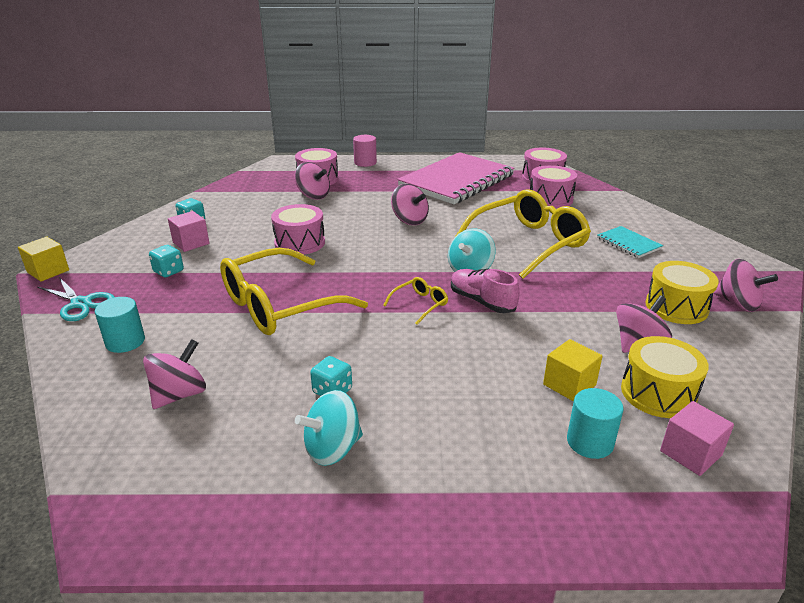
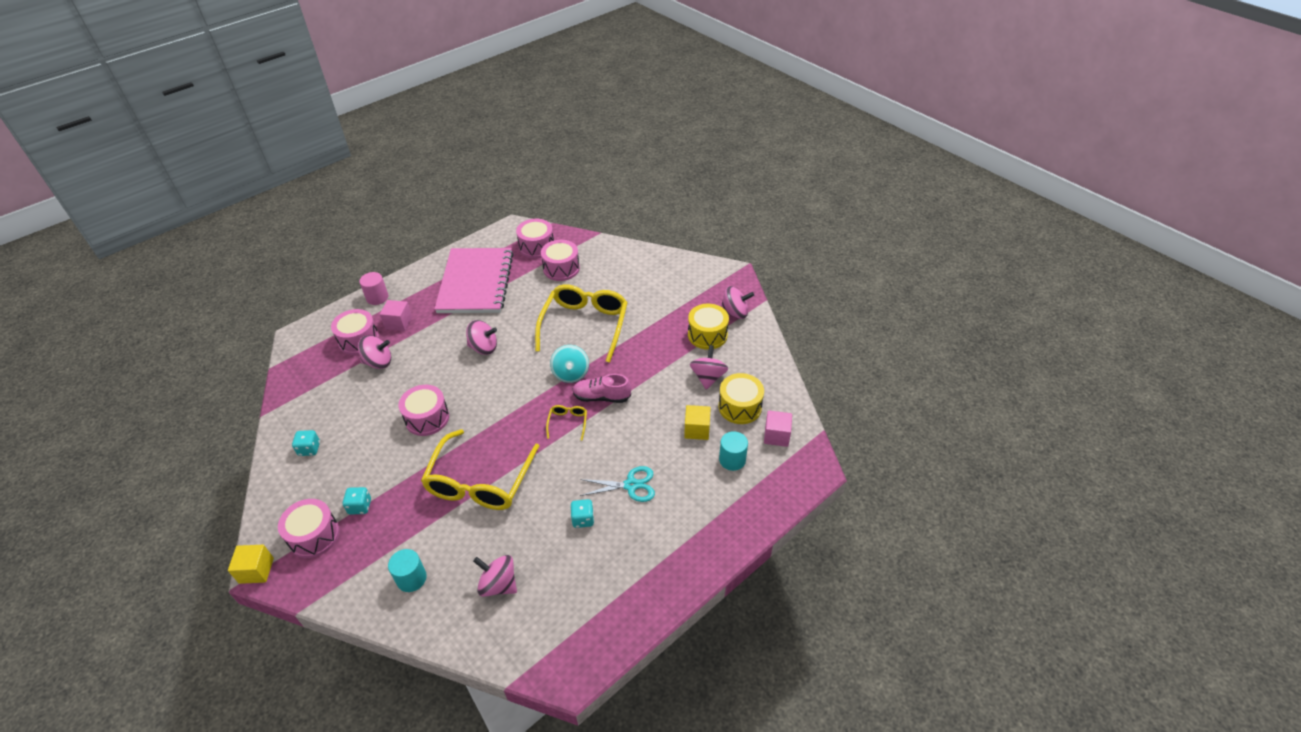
camera: 40 degrees left, 15 degrees up
turquoise scissors [38,277,114,321] -> turquoise scissors moved to [580,466,655,502]
pink spinning top [143,339,206,409] -> pink spinning top turned 60 degrees counterclockwise [473,555,517,597]
pink cube [168,211,209,252] -> pink cube moved to [380,300,412,331]
turquoise spinning top [295,390,363,466] -> none
turquoise notebook [597,226,663,258] -> none
none -> pink drum [278,499,340,558]

